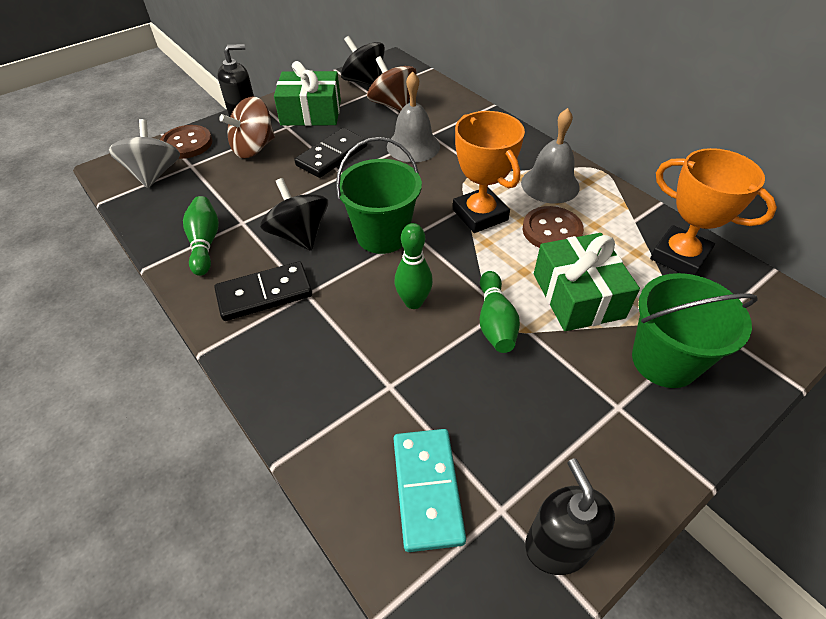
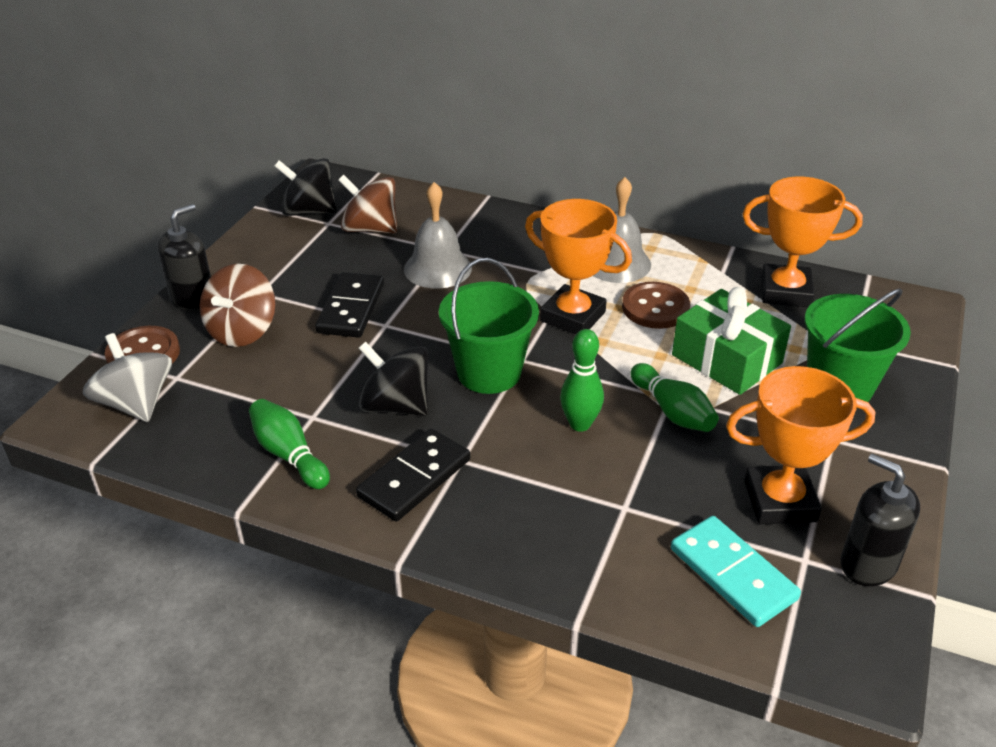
camera: 30 degrees left, 10 degrees down
green gift [274,61,341,126] -> none
none -> orange trophy [726,366,875,524]

